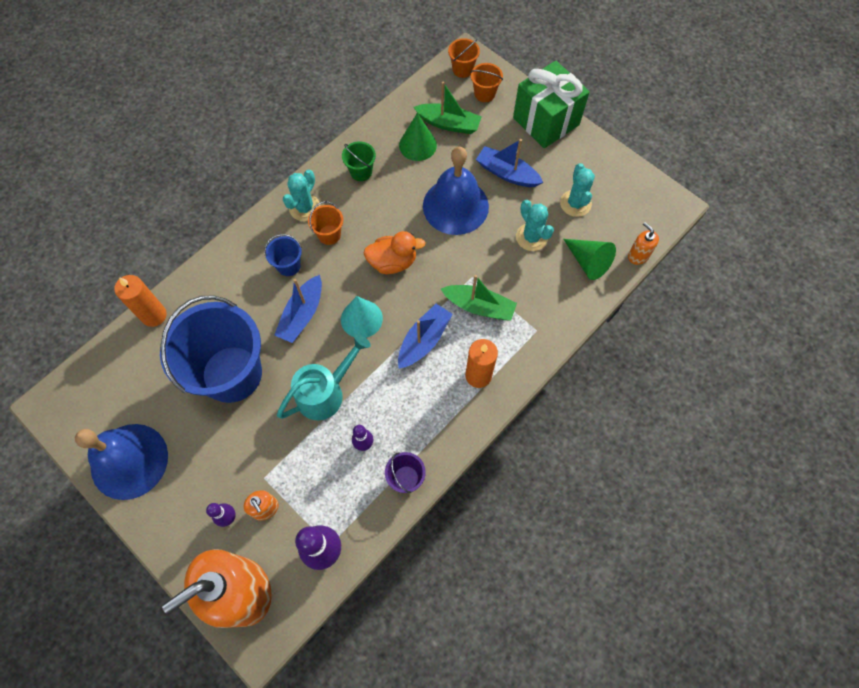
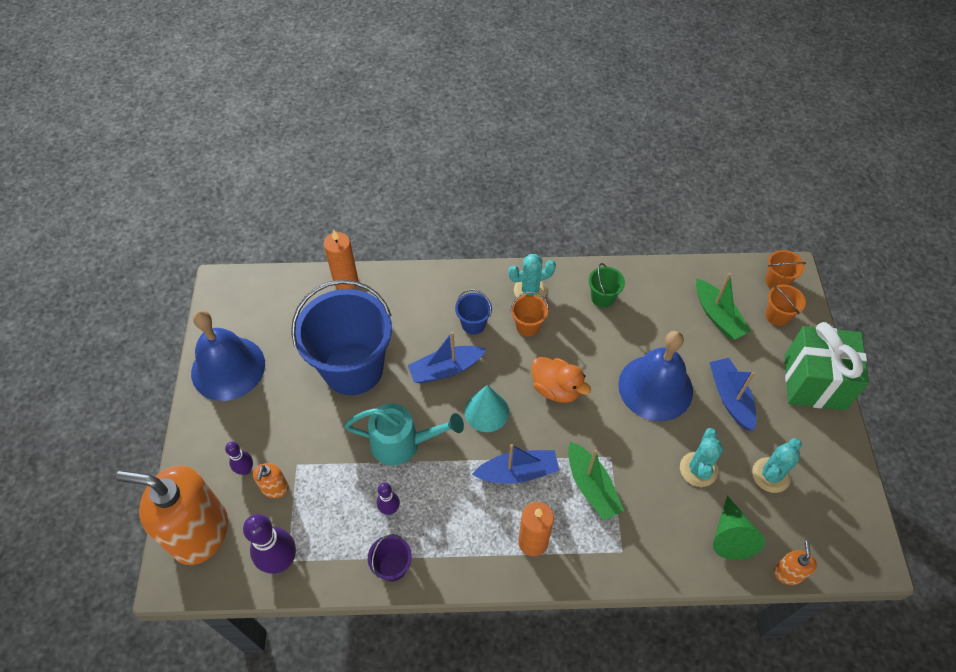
camera: 45 degrees right, 10 degrees down
green cone [399,113,437,161] -> none

